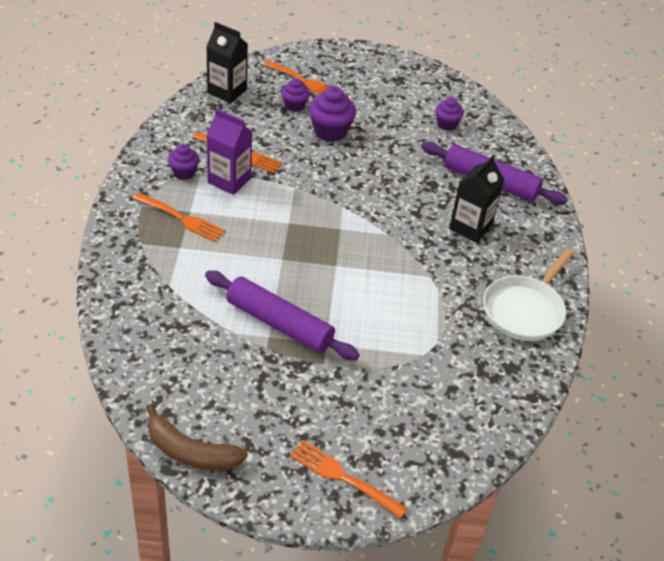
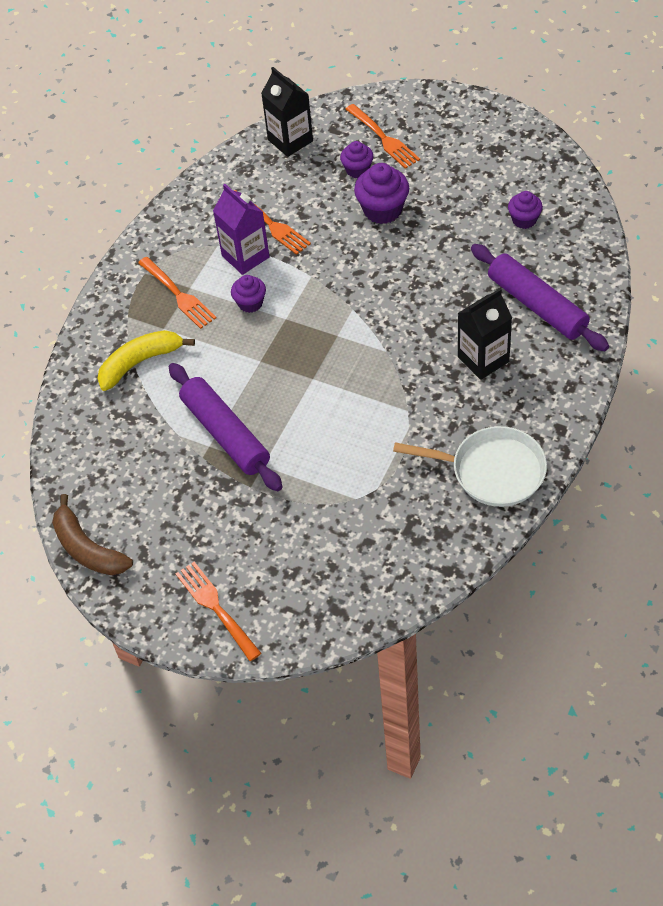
camera: 30 degrees right, 10 degrees up
purple cupcake [168,144,200,180] -> purple cupcake moved to [231,275,266,313]
white pan [483,248,574,341] -> white pan turned 135 degrees counterclockwise [393,426,547,507]
none -> yellow banana [97,330,195,391]

